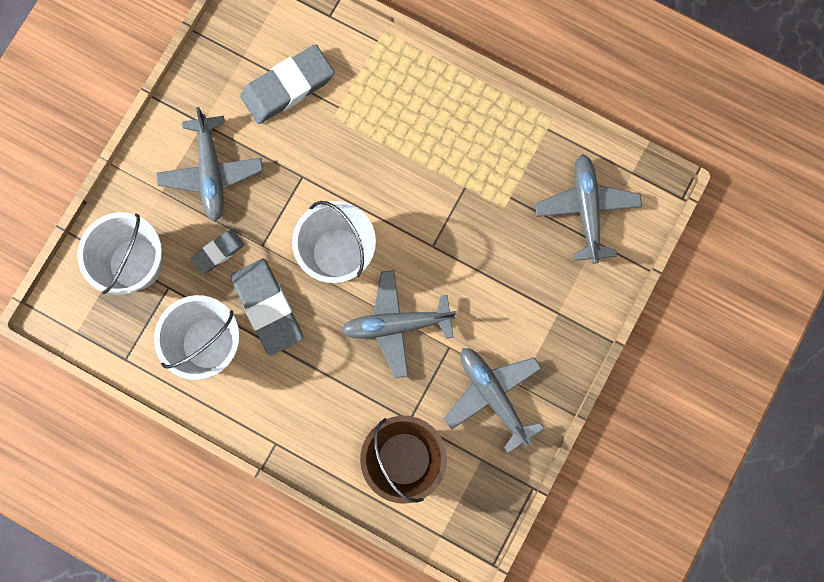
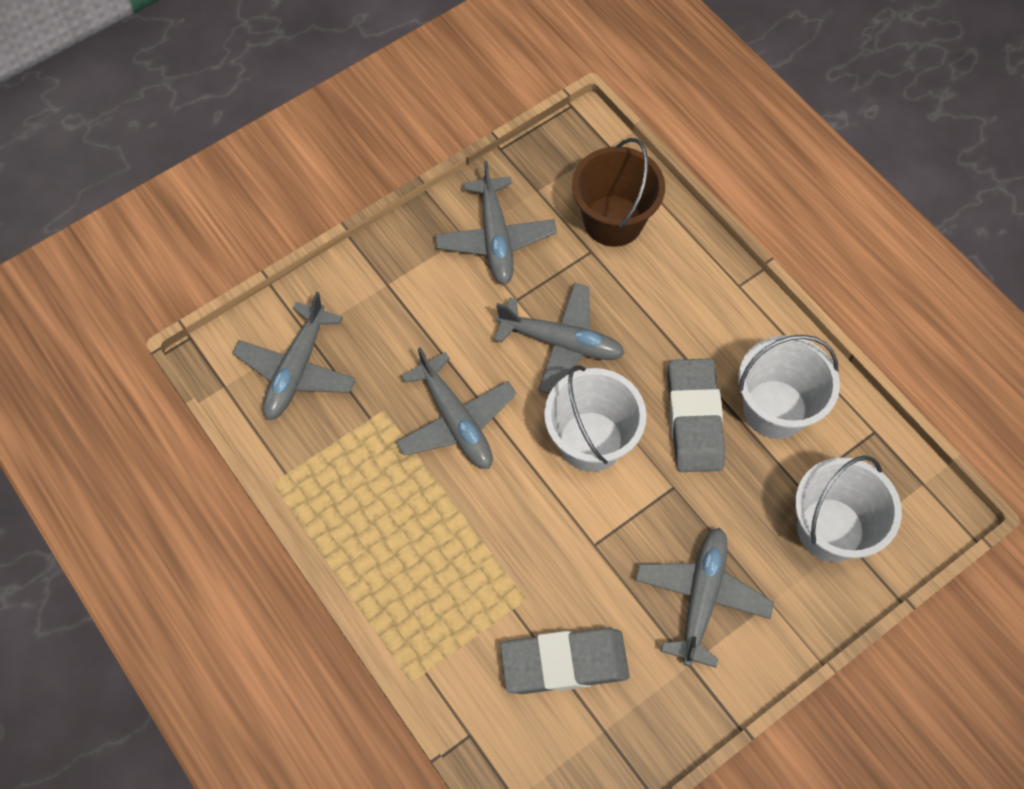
camera: 155 degrees left, 15 degrees down
grey eraser [191,230,245,274] -> none
none -> grey plane [396,347,516,469]

